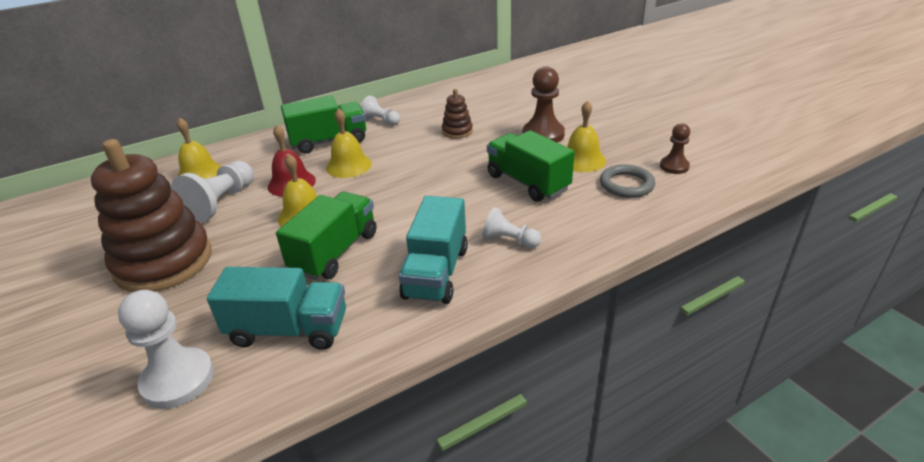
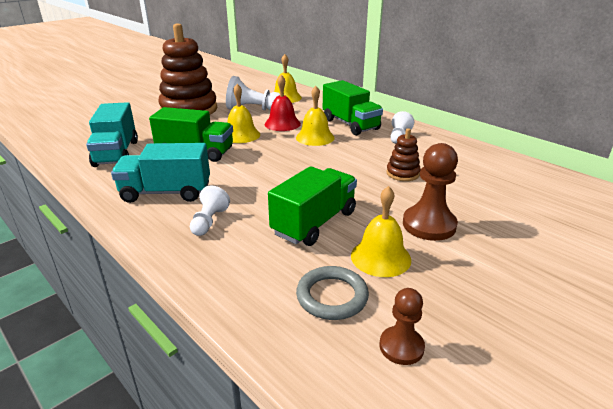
camera: 75 degrees right, 5 degrees down
white pawn [118,290,214,409] -> none

